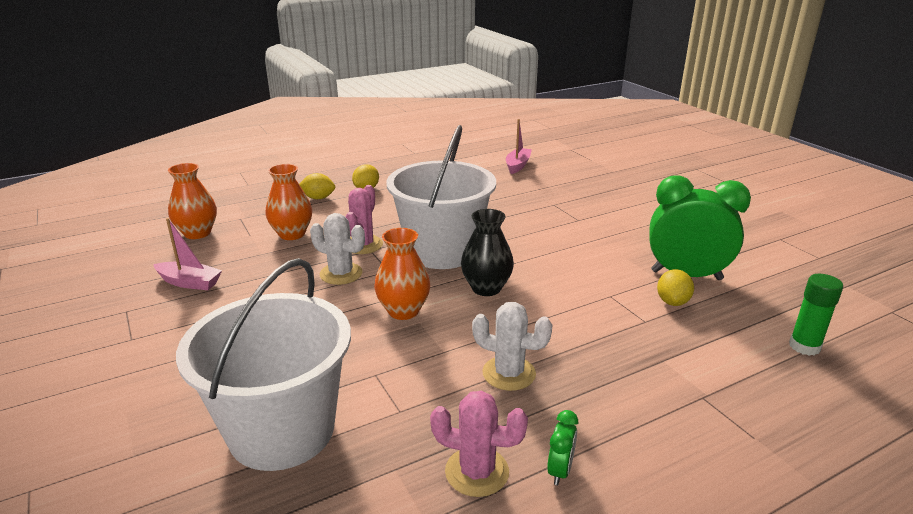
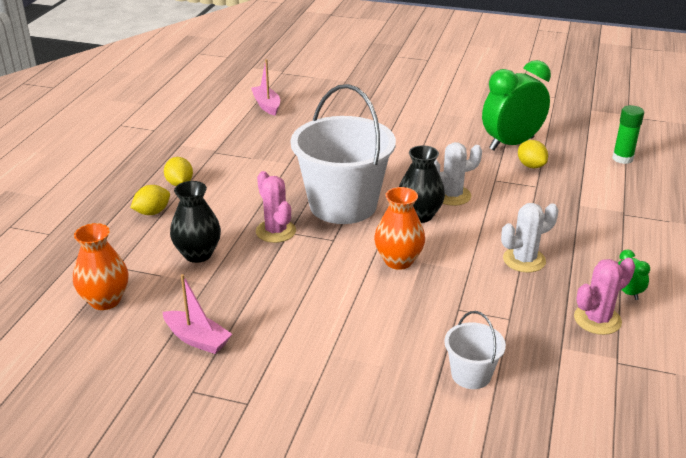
camera: 45 degrees left, 5 degrees up
pink boat [153,218,222,290] -> pink boat turned 60 degrees clockwise [163,274,232,354]
white bucket [176,258,351,471] -> white bucket [444,311,506,389], size x0.45
orange vase [266,164,312,240] -> black vase [170,181,221,263]
white cactus [310,213,365,285] -> white cactus moved to [434,142,482,206]

